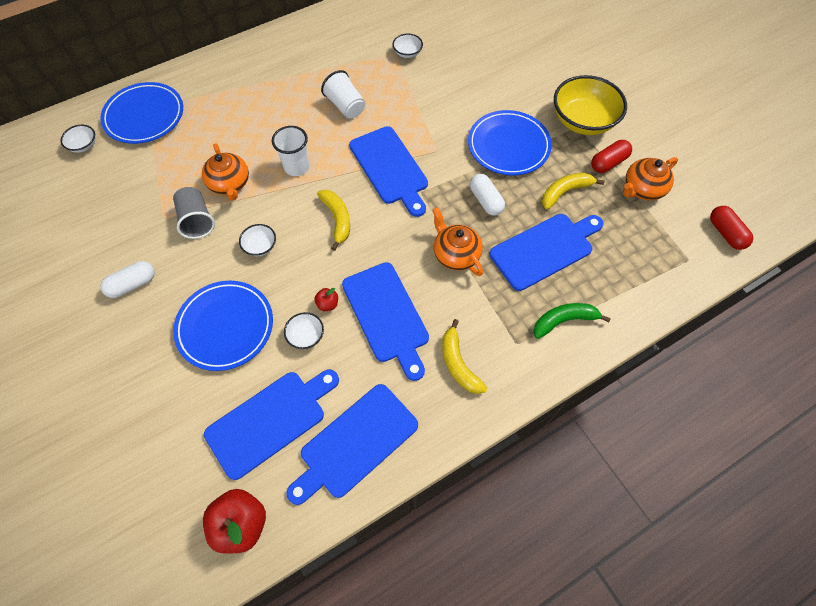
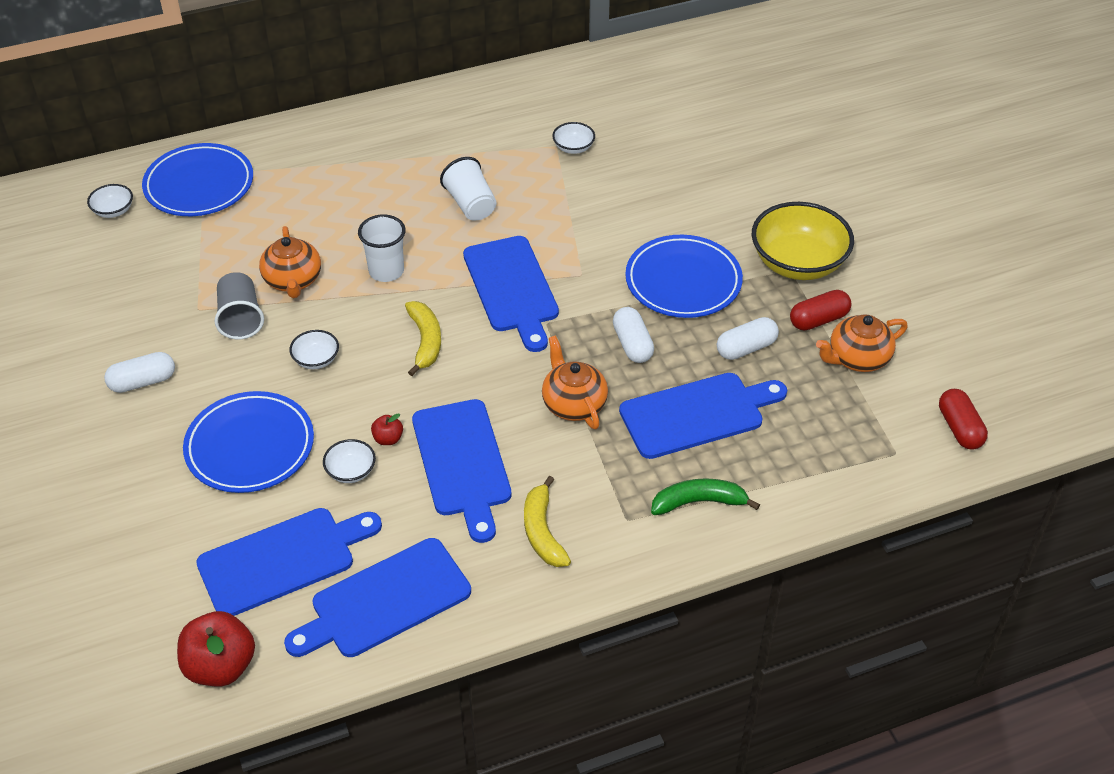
camera: 10 degrees right, 15 degrees down
yellow banana [542,173,605,210] -> white capsule [717,317,779,360]

